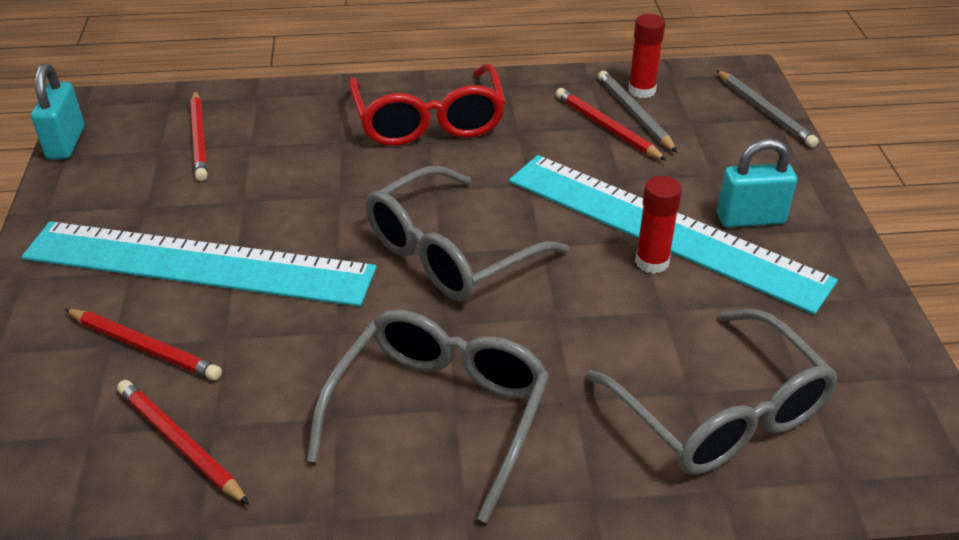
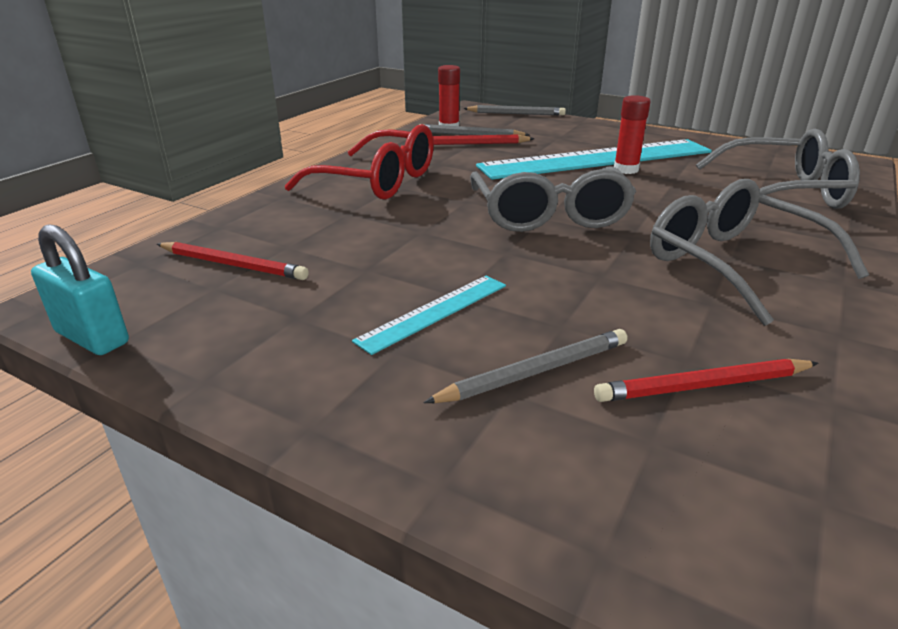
camera: 55 degrees left, 10 degrees down
turquoise ruler [21,221,377,307] -> turquoise ruler [352,276,506,355], size x0.46
red pencil [65,309,222,380] -> grey pencil [423,329,628,403]
turquoise padlock [717,139,797,227] -> none

